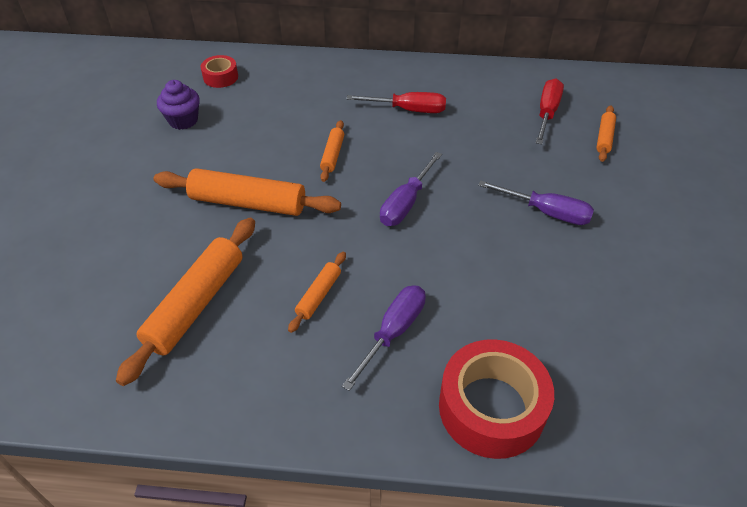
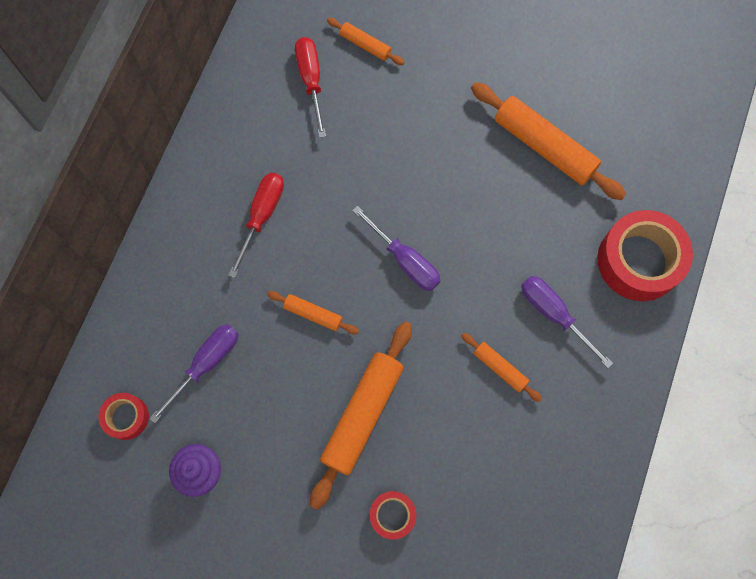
camera: 75 degrees left, 25 degrees up
orange rolling pin [116,218,255,386] -> orange rolling pin moved to [471,82,626,200]
purple screwdriver [478,180,594,225] -> purple screwdriver moved to [149,324,239,423]
red screwdriver [535,79,564,144] -> red screwdriver turned 45 degrees clockwise [295,37,326,138]
none -> red tape [370,491,416,540]

